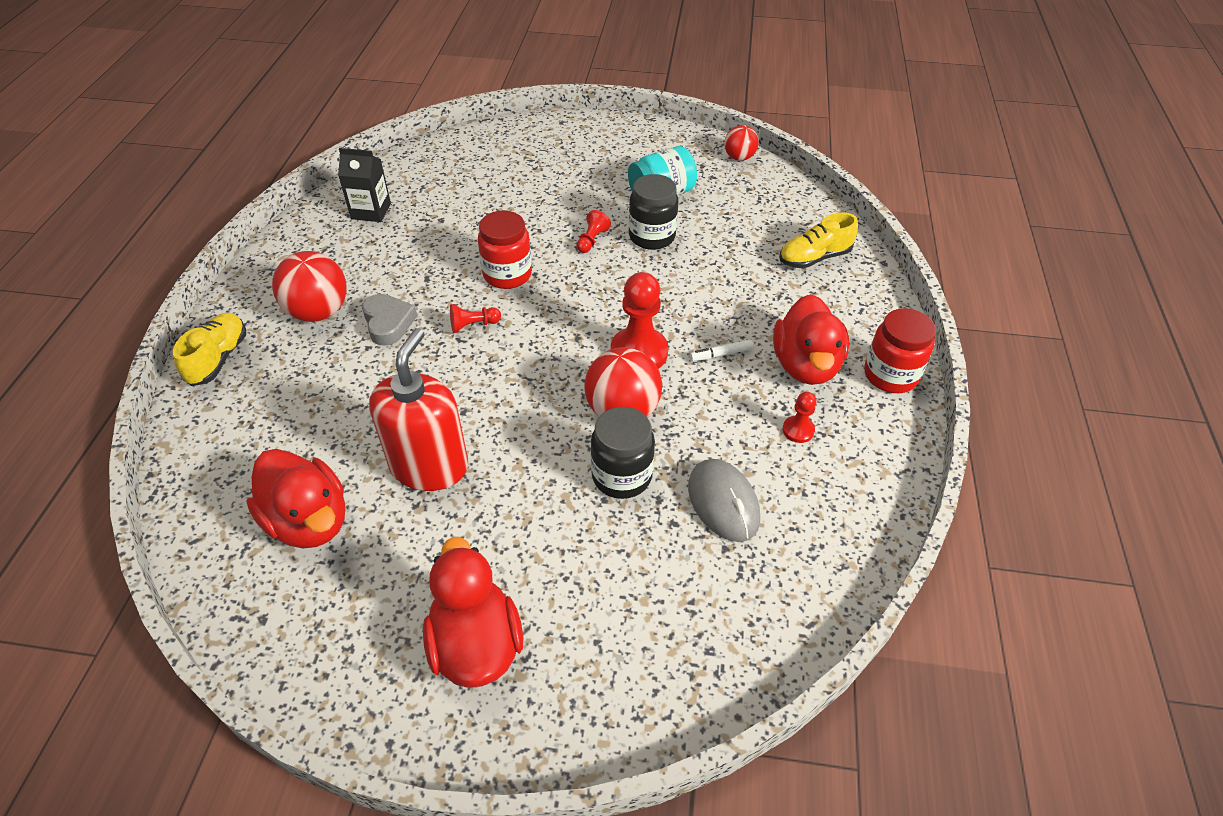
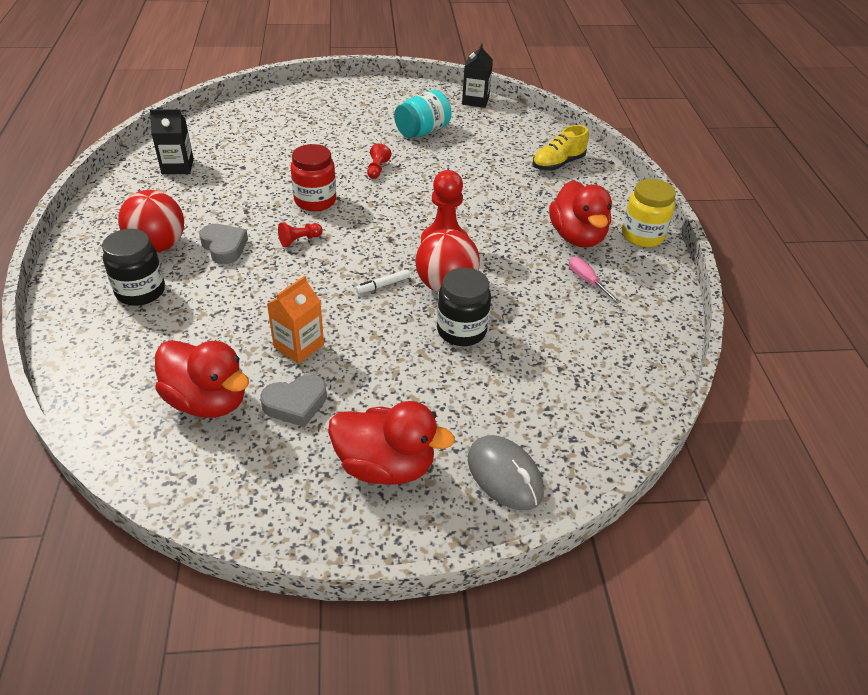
camera: 15 degrees left, 5 degrees down
yellow shoe [173,313,246,386] -> none
red soap dispenser [369,328,468,491] -> orange carton [267,276,324,364]
red duck [423,537,523,688] -> red duck turned 135 degrees clockwise [328,401,455,485]
black jar [629,174,678,250] -> black jar moved to [102,229,165,306]
grey mouse [688,459,760,542] -> grey mouse moved to [468,435,544,510]
white marker [690,340,753,361] -> white marker moved to [356,269,410,294]
red ball [724,125,759,161] -> black carton [462,43,493,108]
red pawn [783,392,817,443] -> pink screwdriver [569,257,621,303]
red jar [864,308,936,393] -> yellow jar [622,179,676,247]
none -> grey heart [260,374,327,427]

